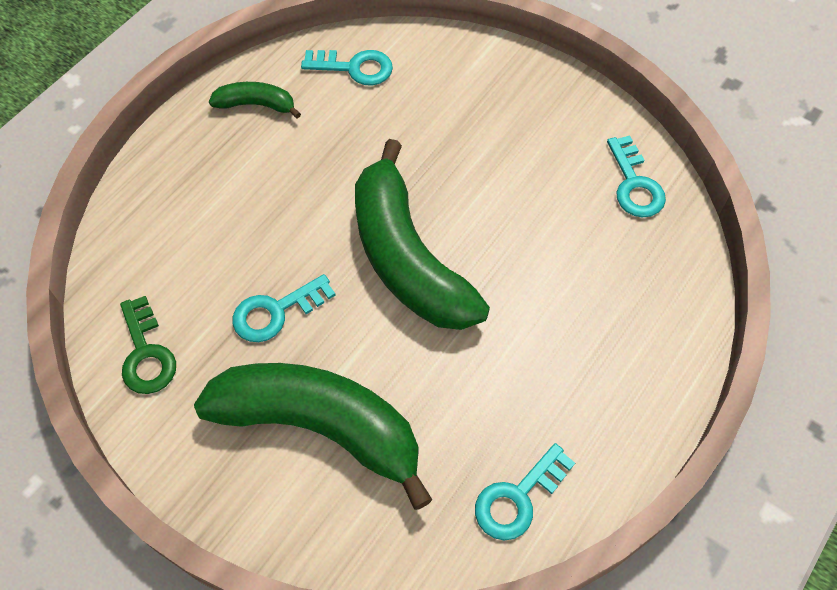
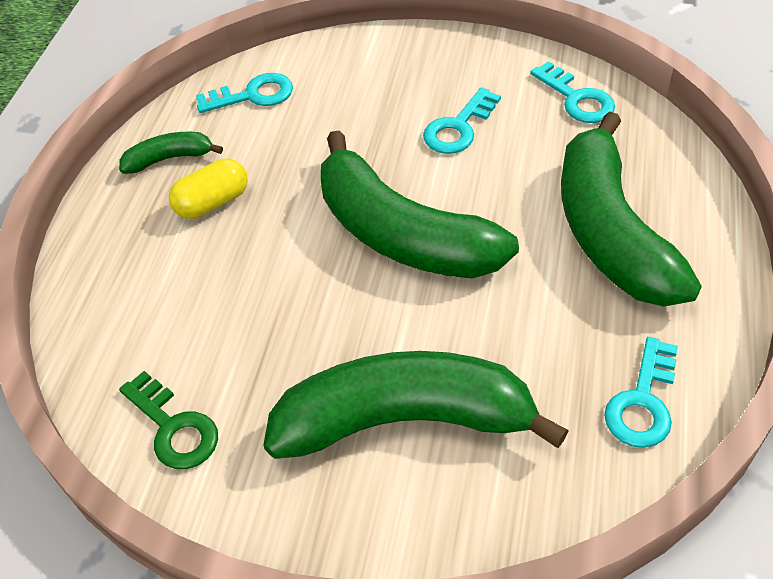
camera: 20 degrees left, 10 degrees down
turquoise key [232,274,336,342] -> turquoise key moved to [423,87,501,154]
none -> yellow capsule [169,158,248,219]
none -> green banana [561,111,702,307]

